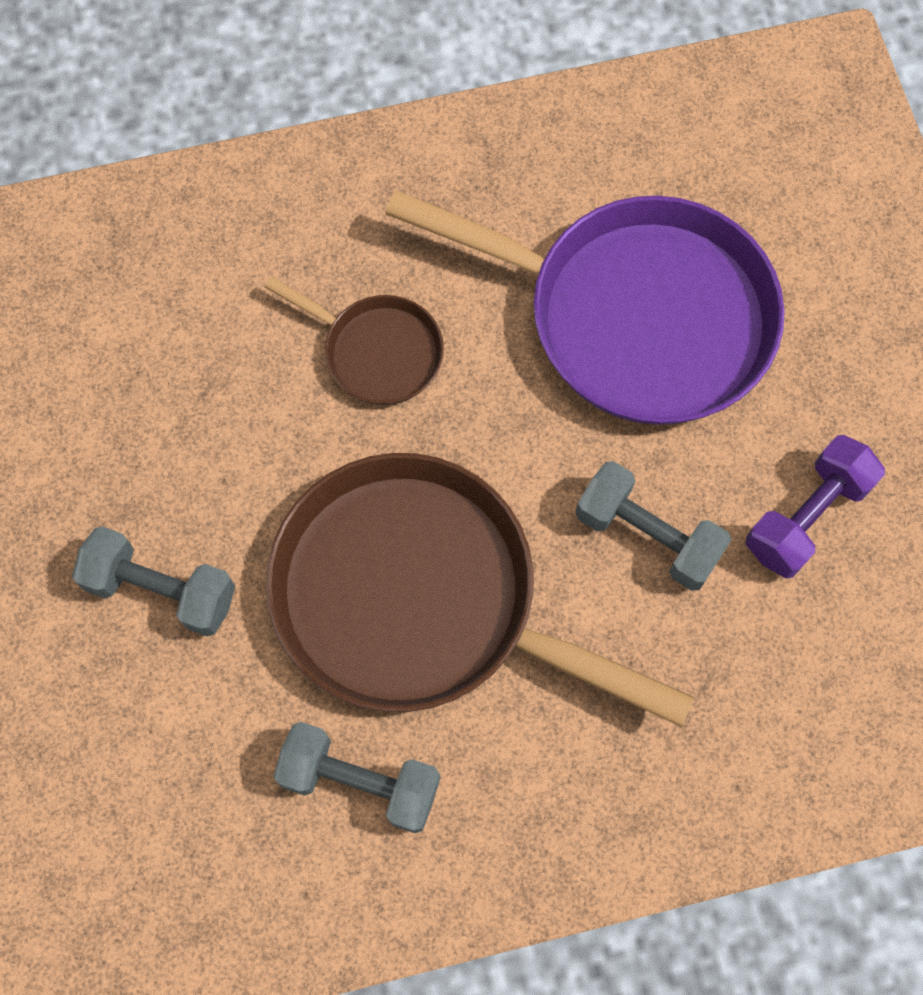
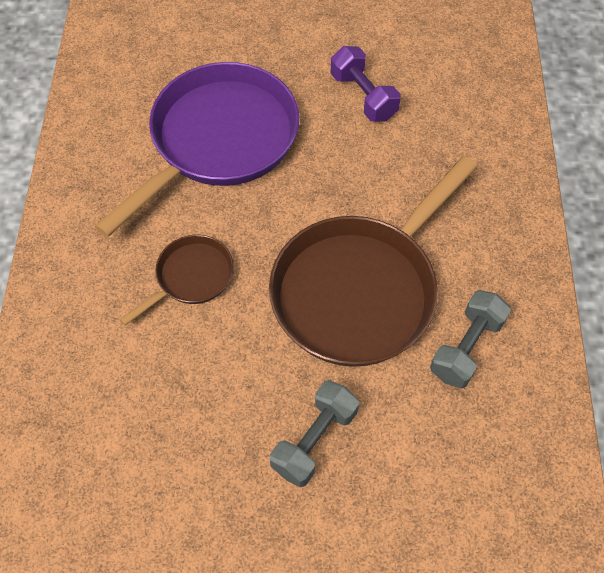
camera: 75 degrees left, 10 degrees down
grey dumbbell [576,461,731,591] -> none

